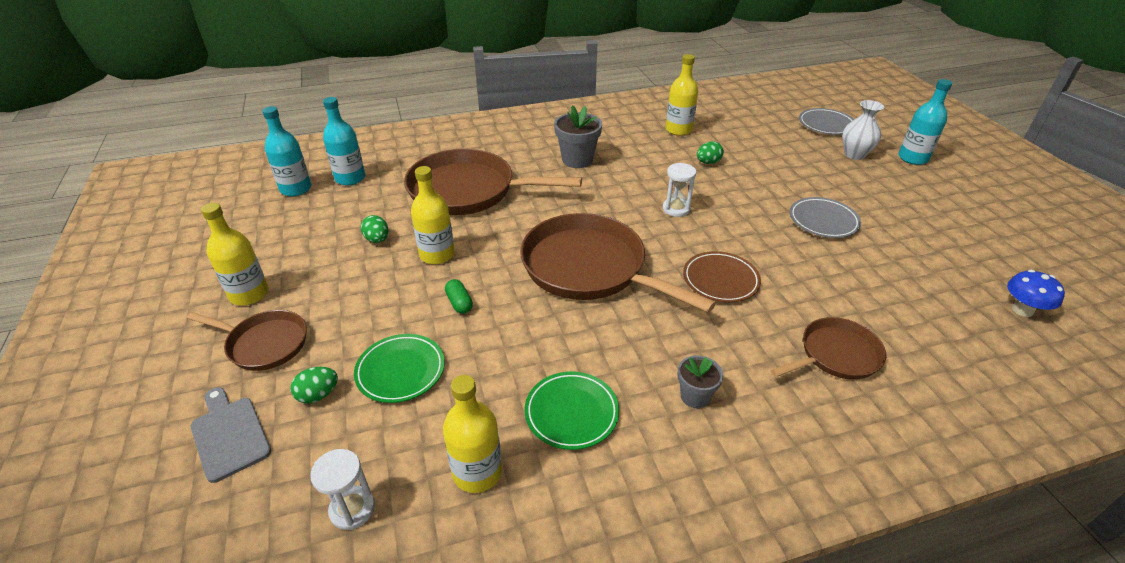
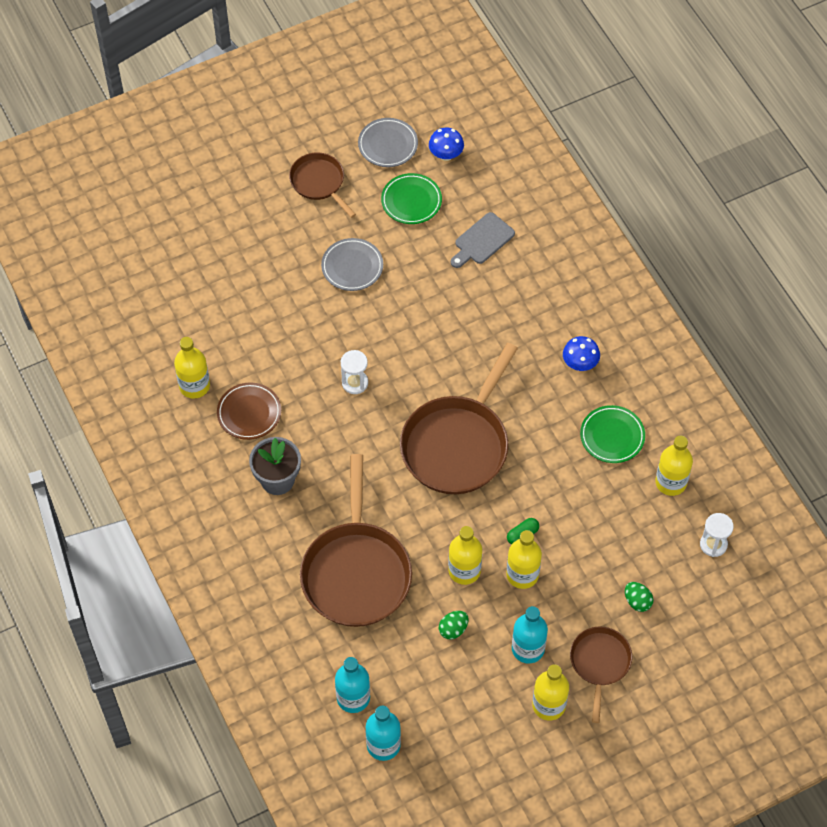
camera: 100 degrees left, 20 degrees up
grey cutting board [191,387,271,483] -> grey cutting board moved to [451,212,515,268]
green plate [354,334,445,403] -> green plate moved to [381,173,442,224]
grey flower pot [677,355,724,408] -> blue mushroom [563,336,600,371]
brown plate [683,251,761,302] -> brown plate moved to [217,382,281,440]
green egg [697,141,724,164] -> none
brown pan [771,317,886,380] -> brown pan moved to [289,153,356,218]
grey plate [799,108,854,135] -> grey plate moved to [358,118,418,167]
white vase [842,100,884,160] -> none
turquoise bottle [898,79,952,165] -> turquoise bottle moved to [512,606,548,663]
none -> yellow bottle [506,530,542,589]

